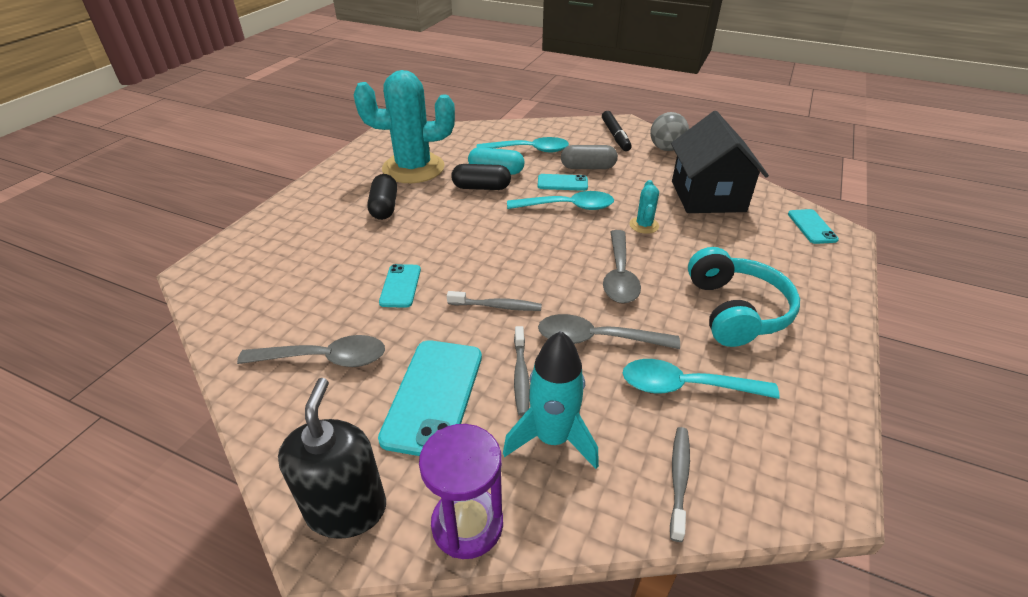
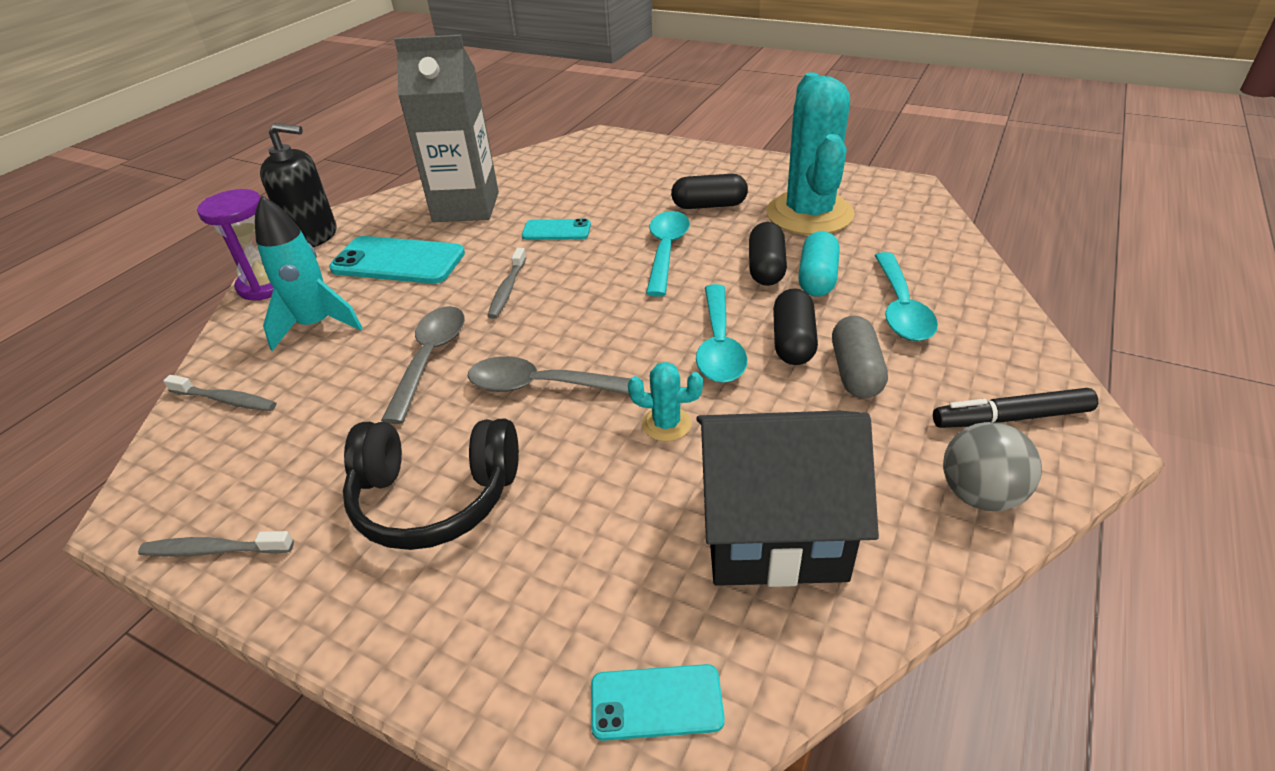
camera: 95 degrees right, 0 degrees up
grey spoon [237,335,385,367] -> grey carton [394,35,499,222]
grey toothbrush [514,326,530,416] -> grey toothbrush moved to [138,531,294,557]
turquoise phone [538,174,588,191] -> black capsule [773,288,818,365]
turquoise spoon [623,359,780,399] -> turquoise spoon moved to [646,211,690,297]
turquoise headphones [688,247,800,347] -> black headphones [343,419,519,550]

